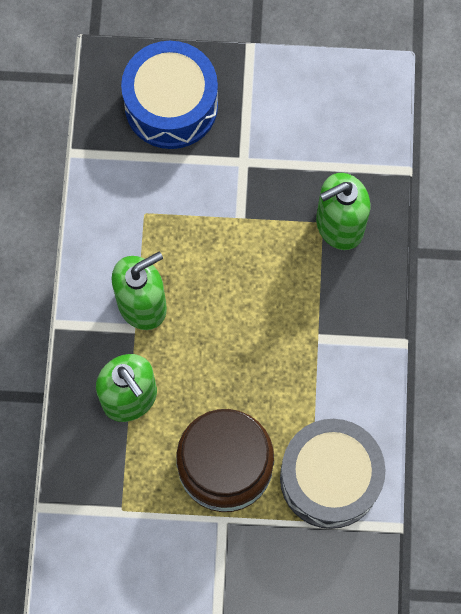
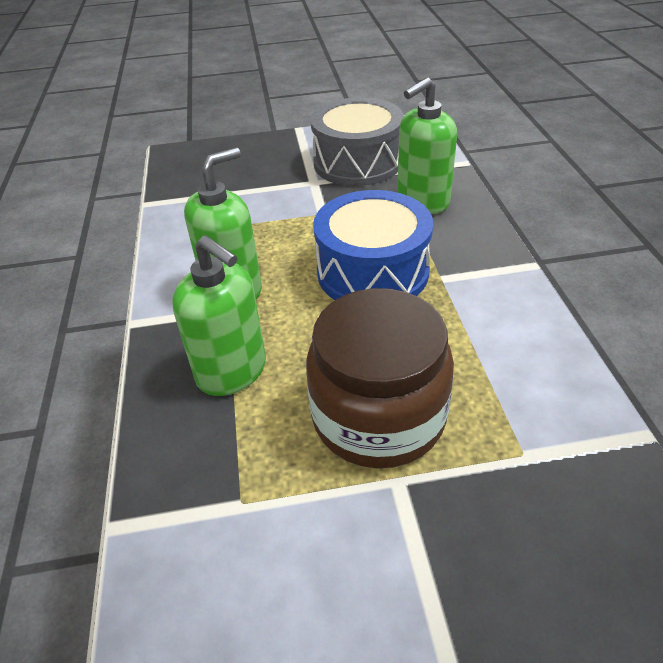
camera: 10 degrees left, 30 degrees down
blue drum [121,41,218,149] -> blue drum moved to [313,190,433,300]
grey drum [280,419,386,529] -> grey drum moved to [310,97,404,186]

